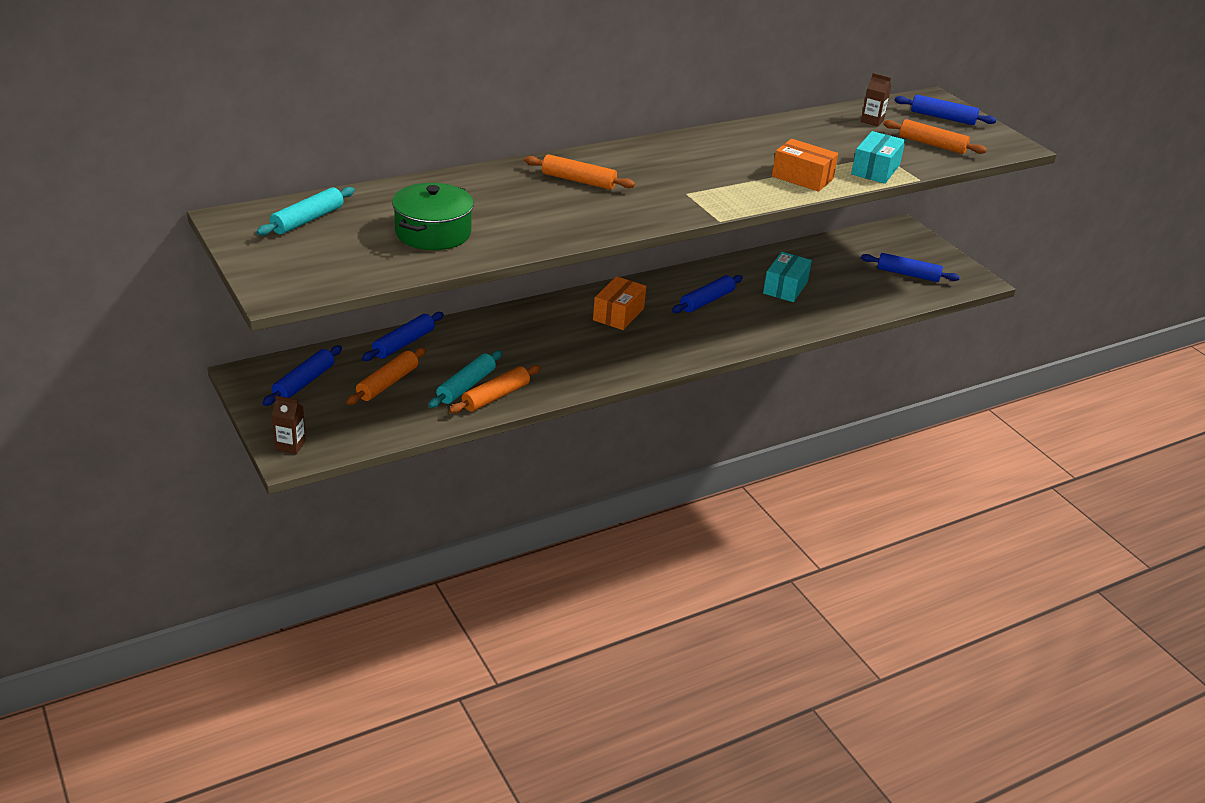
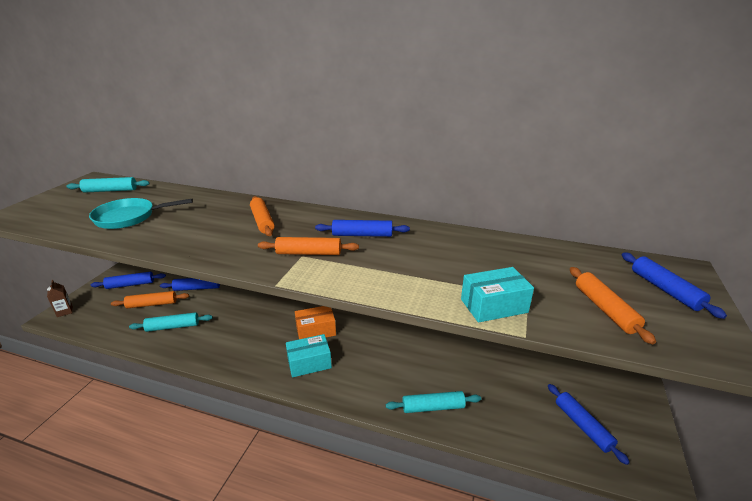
camera: 50 degrees right, 5 degrees down
green pot [392,183,474,250] -> turquoise pan [89,198,193,229]
orange rolling pin [449,365,541,414] -> orange rolling pin moved to [258,237,359,255]
blue rolling pin [672,275,743,313] -> blue rolling pin moved to [315,220,410,237]
turquoise box [763,252,812,302] -> turquoise box moved to [286,334,332,377]
orange box [772,139,838,192] -> none
brown carton [861,73,891,127] -> none
none -> turquoise rolling pin [386,391,481,413]

